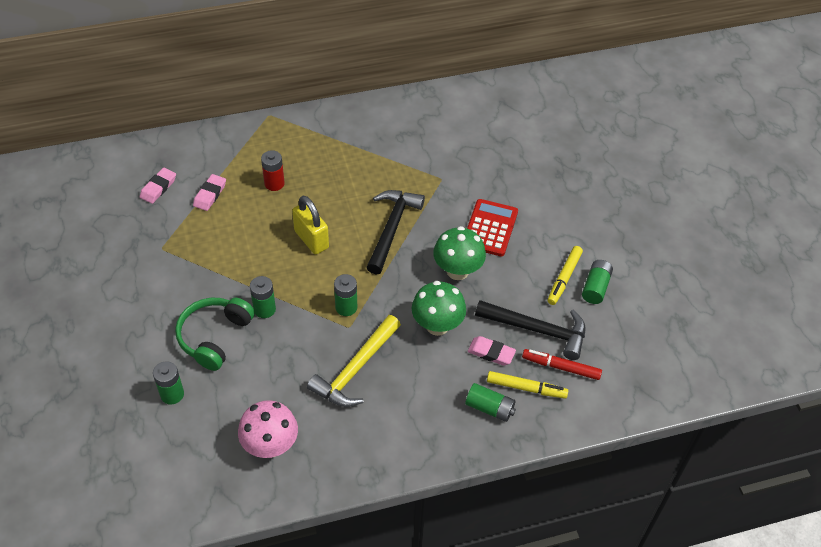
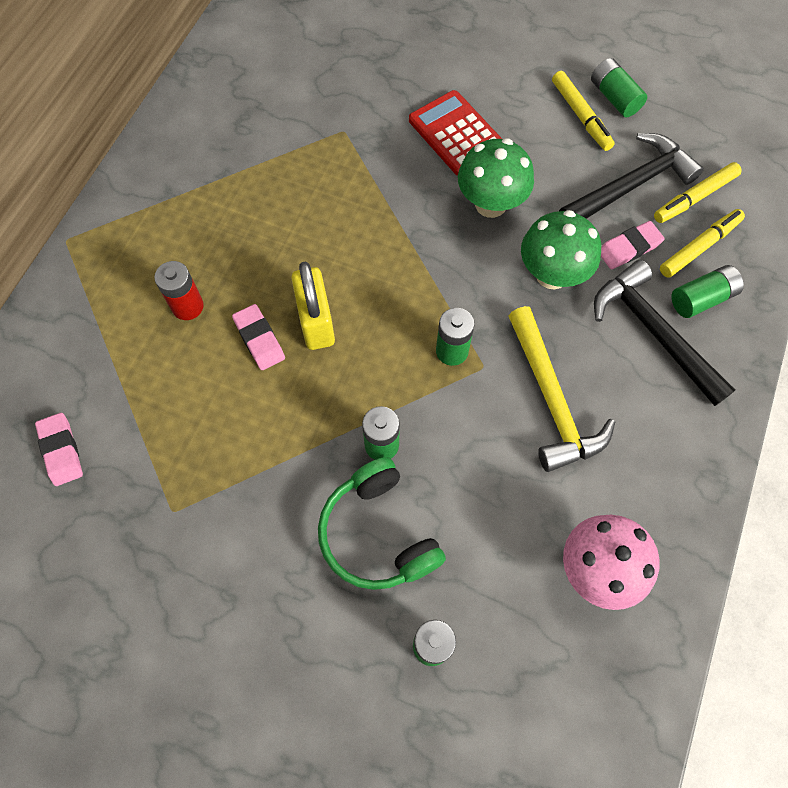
camera: 50 degrees left, 15 degrees up
pink eraser [193,174,226,211] -> pink eraser moved to [232,304,285,370]
yellow padlock [292,196,329,254] -> yellow padlock turned 75 degrees clockwise [291,262,335,350]
black hammer [366,190,425,275] -> black hammer moved to [594,260,735,406]
red marker [522,349,602,380] -> yellow marker [654,162,742,223]

